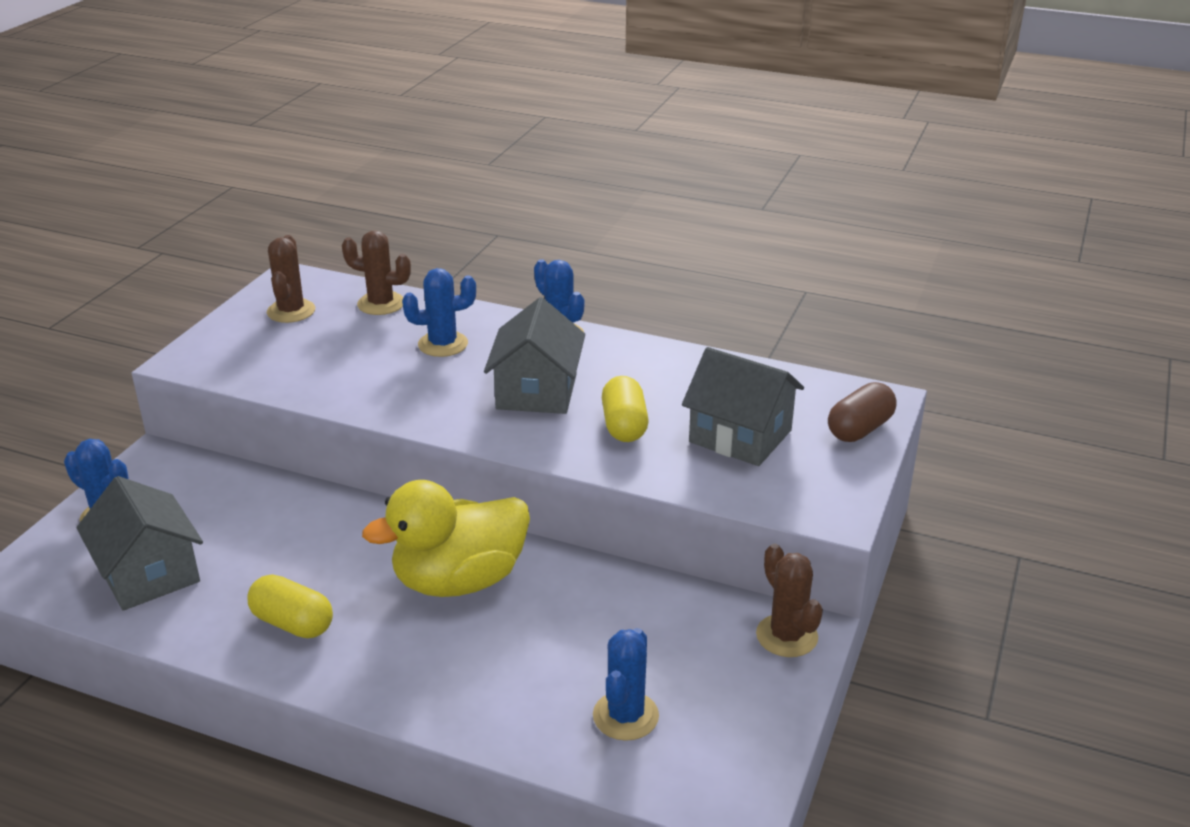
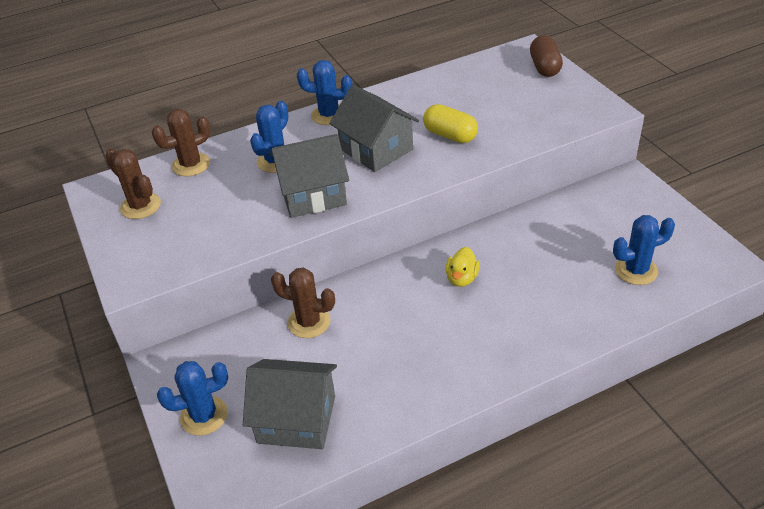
camera: 45 degrees left, 10 degrees up
yellow capsule [247,574,333,638] -> none
yellow duck [362,480,530,597] -> yellow duck [445,247,480,287], size x0.43
blue cactus [593,628,659,741] -> blue cactus turned 75 degrees counterclockwise [613,215,675,285]
grey house [682,347,804,466] -> grey house moved to [270,134,349,218]
brown cactus [756,544,823,657] -> brown cactus moved to [271,268,335,338]

